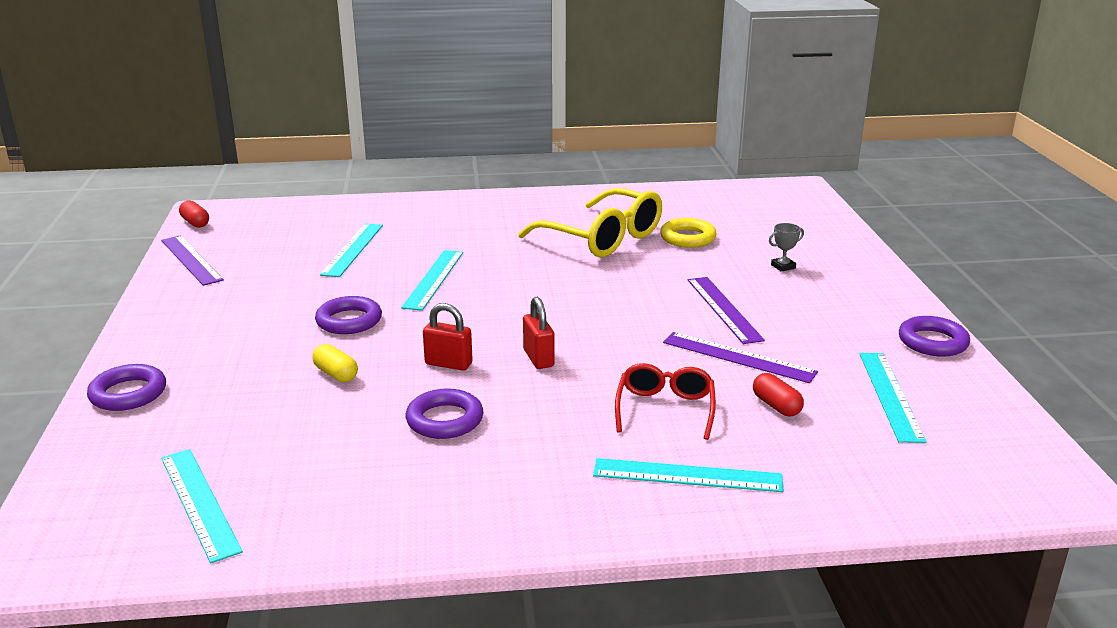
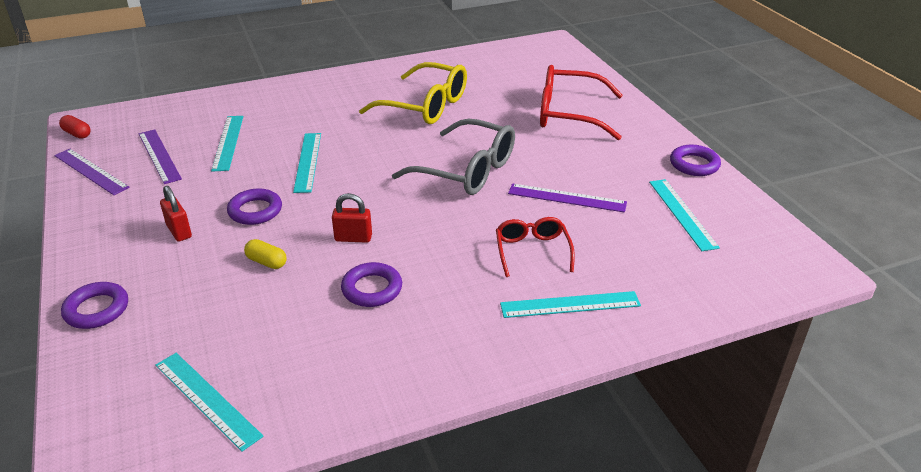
camera: 15 degrees left, 10 degrees up
red padlock [523,297,555,369] -> red padlock moved to [160,186,192,242]
yellow ring [660,218,717,248] -> none
purple ruler [688,277,765,344] -> purple ruler moved to [139,129,182,184]
red capsule [753,373,804,416] -> none
grey trophy [769,223,804,272] -> red glasses [540,65,623,140]
none -> grey glasses [392,119,515,195]

